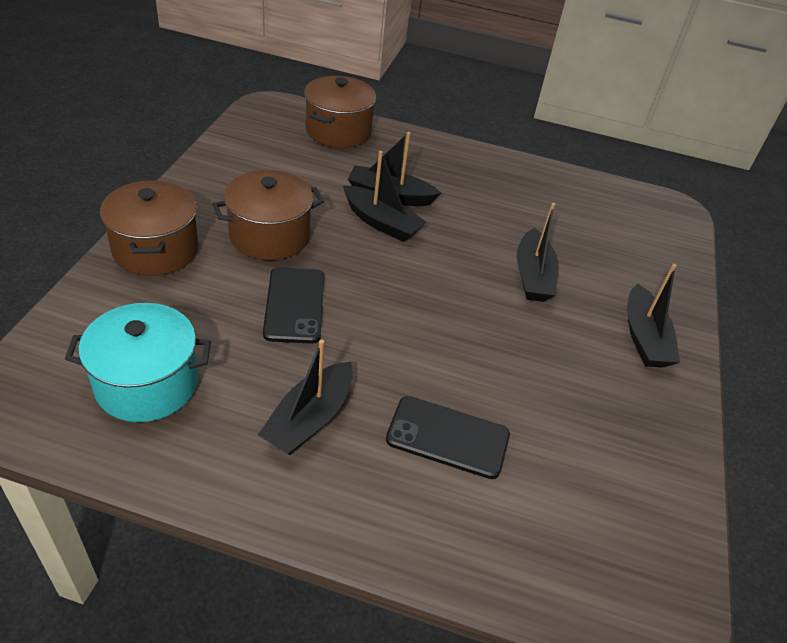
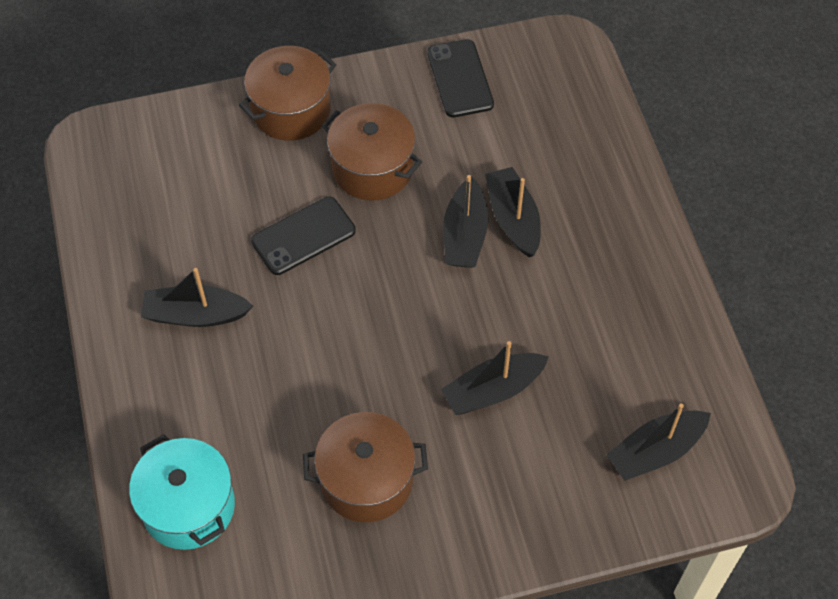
camera: 65 degrees right, 15 degrees up
turquoise pot [65,303,211,422] -> turquoise pot moved to [129,434,235,550]
brown pot [304,76,376,148] -> brown pot moved to [303,412,428,522]
black phone [386,396,510,479] -> black phone moved to [427,39,494,117]
black boat [627,264,680,368] -> black boat moved to [606,404,711,481]

